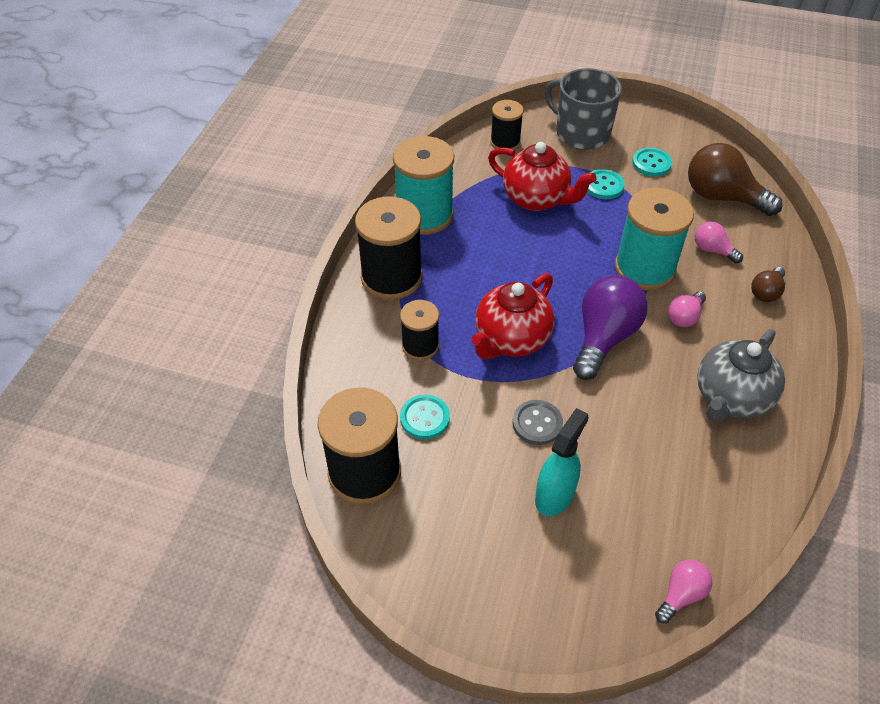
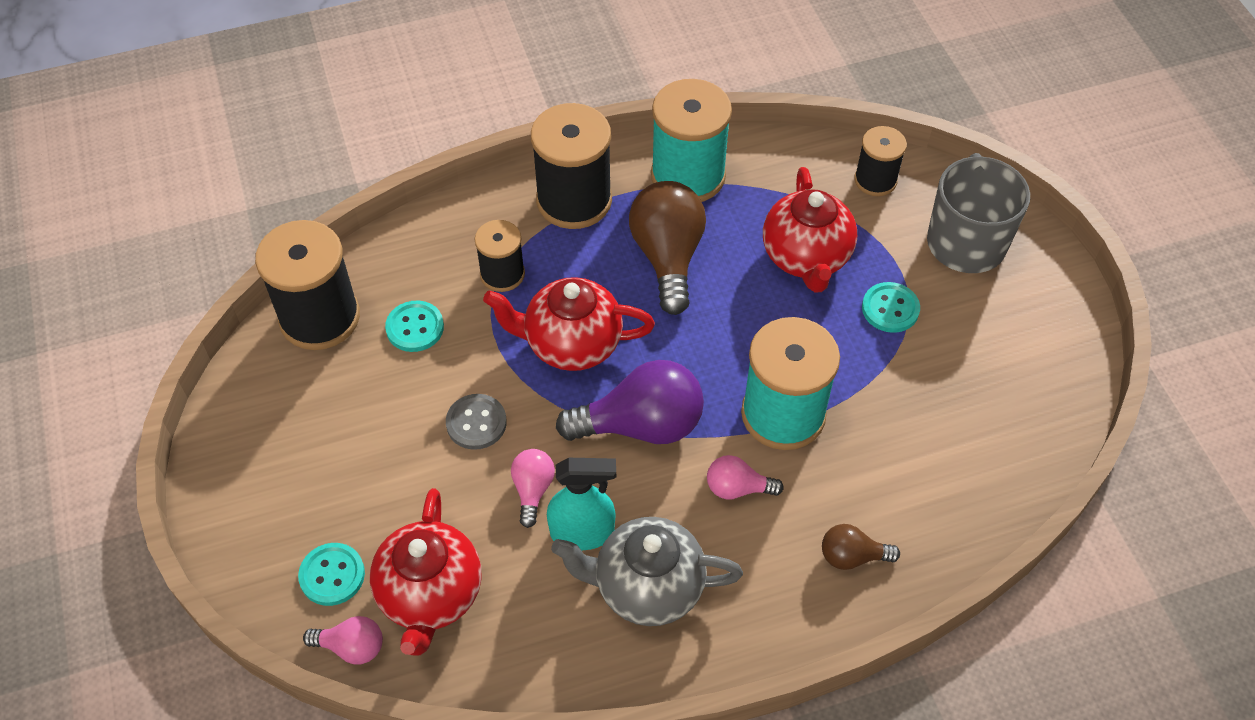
camera: 55 degrees right, 5 degrees up
turquoise spray bottle [535,408,589,516] -> turquoise spray bottle moved to [547,458,616,550]
turquoise button [632,148,672,177] -> turquoise button moved to [298,543,365,606]
brown light bulb [688,143,783,216] -> brown light bulb moved to [629,181,706,315]
pink light bulb [695,222,743,263] -> pink light bulb moved to [511,449,555,528]
none -> red teapot [370,488,481,655]

